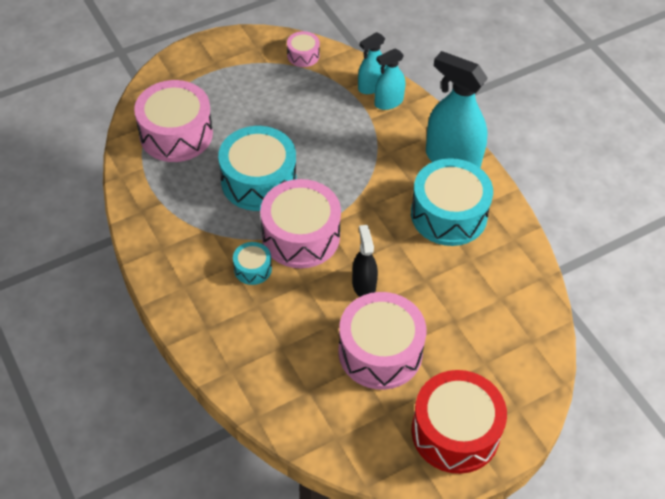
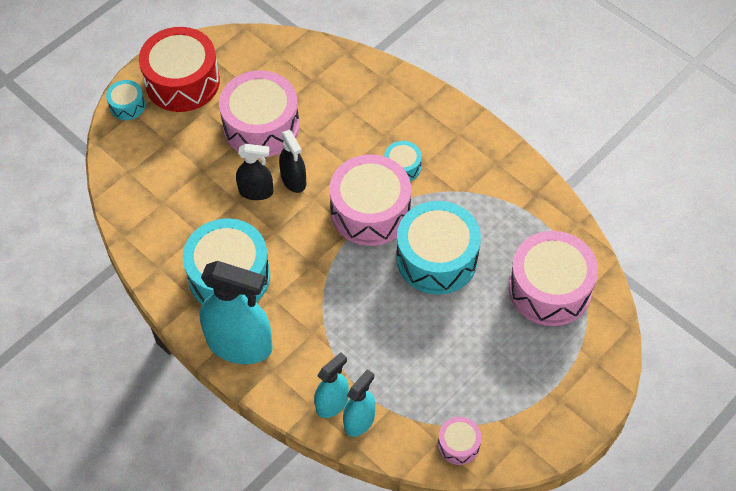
camera: 165 degrees right, 5 degrees up
none -> turquoise drum [106,80,145,120]
none -> black spray bottle [236,144,273,200]

